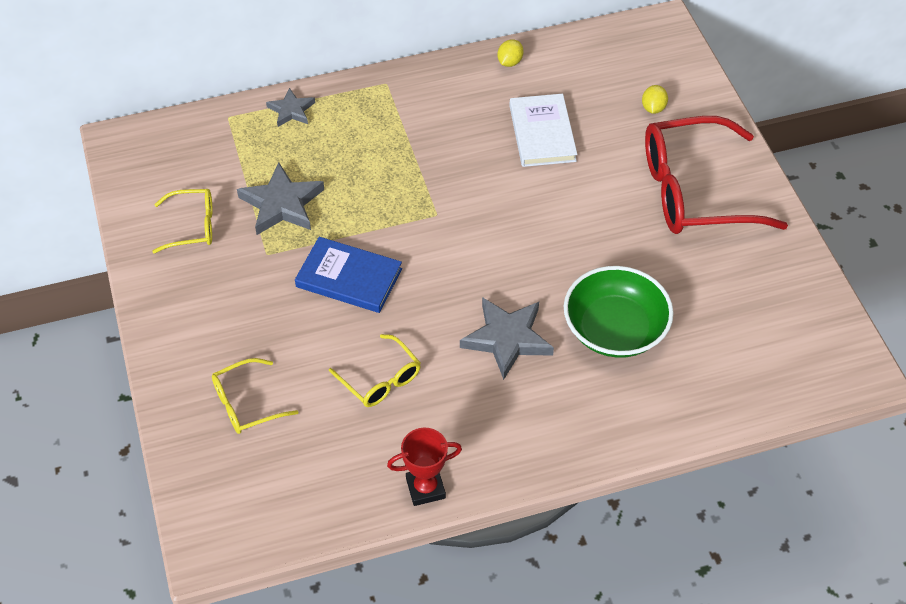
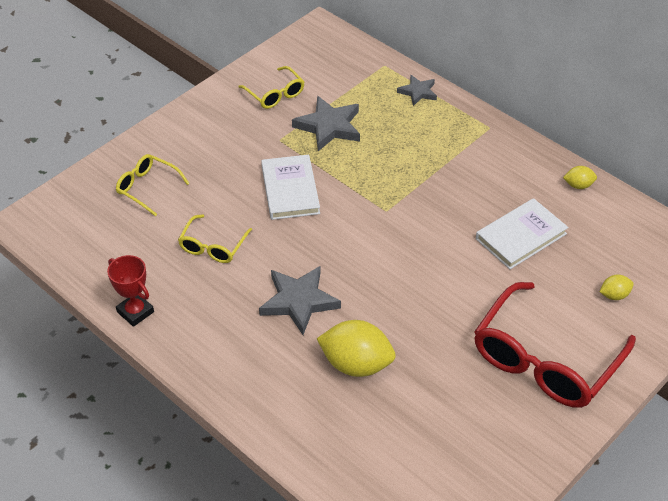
camera: 60 degrees right, 5 degrees down
blue book [295,237,402,313] -> white book [261,154,320,220]
green bowl [564,266,674,358] -> yellow lemon [317,320,396,377]
red glasses [645,116,788,234] -> red glasses turned 105 degrees counterclockwise [474,282,636,408]

